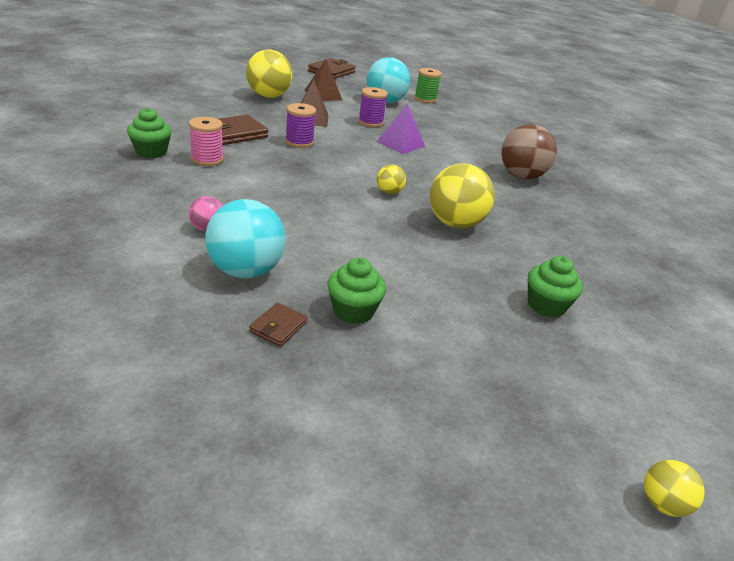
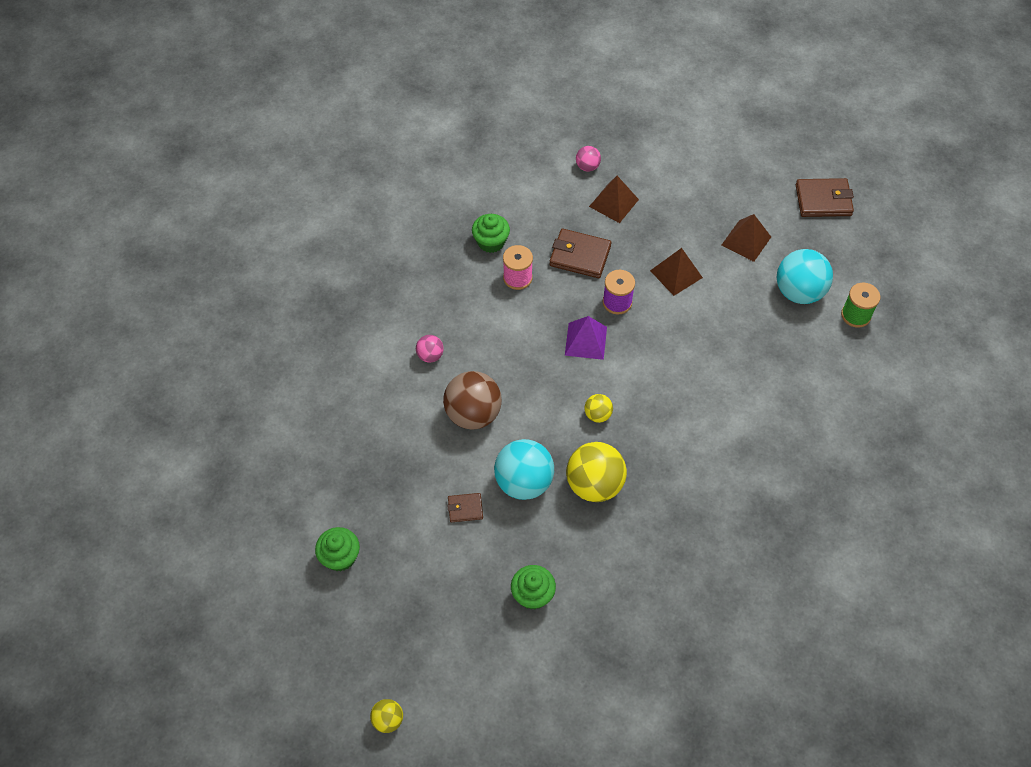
camera: 60 degrees right, 25 degrees up
turquoise ball [205,199,286,279] -> turquoise ball moved to [494,439,554,500]
yellow ball [246,49,292,98] -> none
brown wallet [249,303,308,347] -> brown wallet moved to [447,493,483,522]
green cupcake [327,257,386,324] -> green cupcake moved to [315,527,360,571]
purple spool [358,87,388,127] -> none
purple pyramid [377,104,425,154] -> purple pyramid moved to [565,316,607,360]
brown ball [501,124,557,179] -> brown ball moved to [443,371,502,430]
none -> pink ball [576,146,601,172]
none -> brown pyramid [589,176,639,223]

